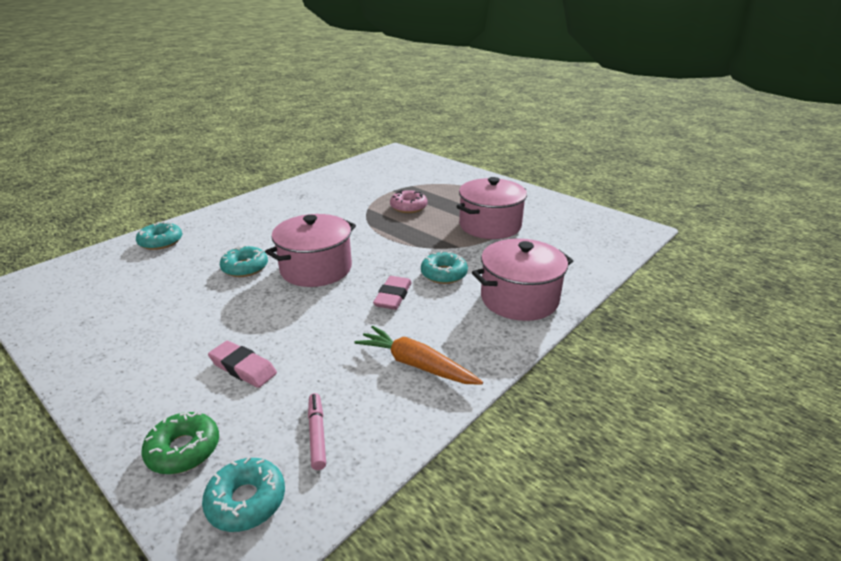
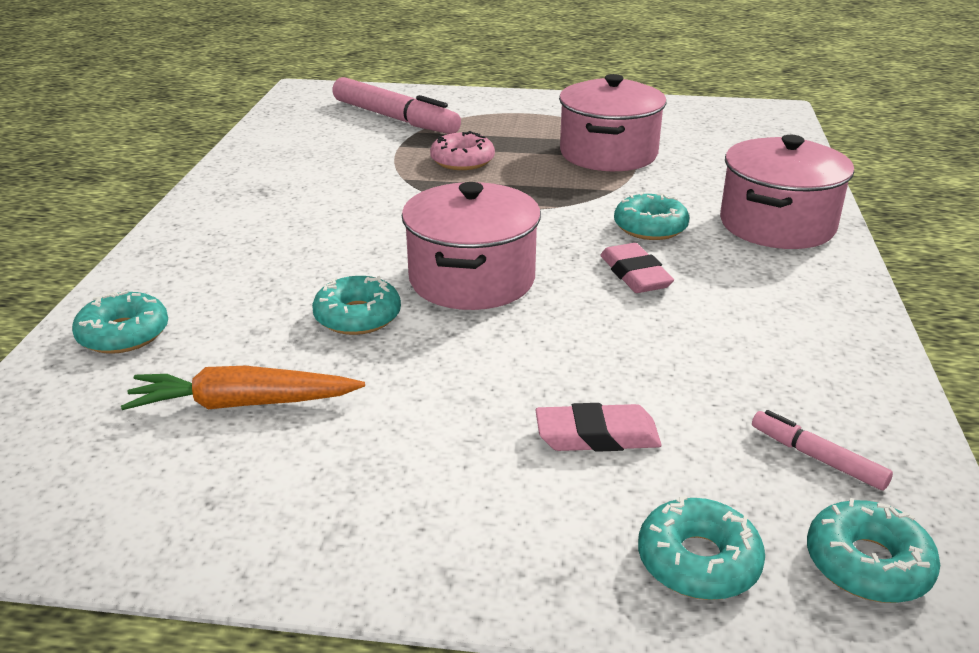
camera: 35 degrees left, 0 degrees up
green donut [141,412,219,474] -> turquoise donut [638,496,765,600]
orange carrot [354,326,483,385] -> orange carrot moved to [121,366,365,410]
none -> pink marker [332,77,461,134]

